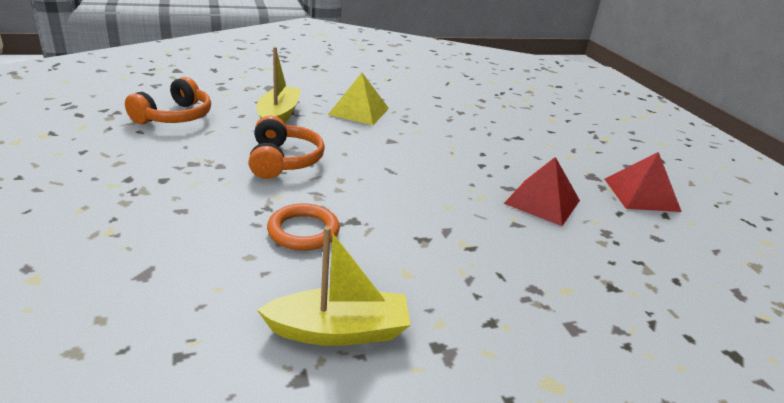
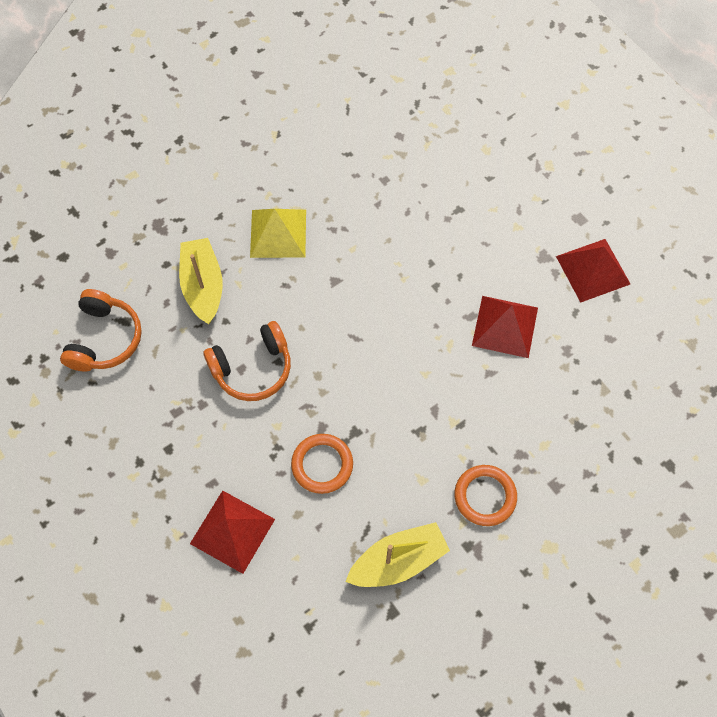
camera: 15 degrees left, 35 degrees up
orange headphones [249,116,325,179] -> orange headphones turned 90 degrees clockwise [203,321,291,401]
none -> red pyramid [190,490,275,574]
none -> orange ring [454,465,517,526]

